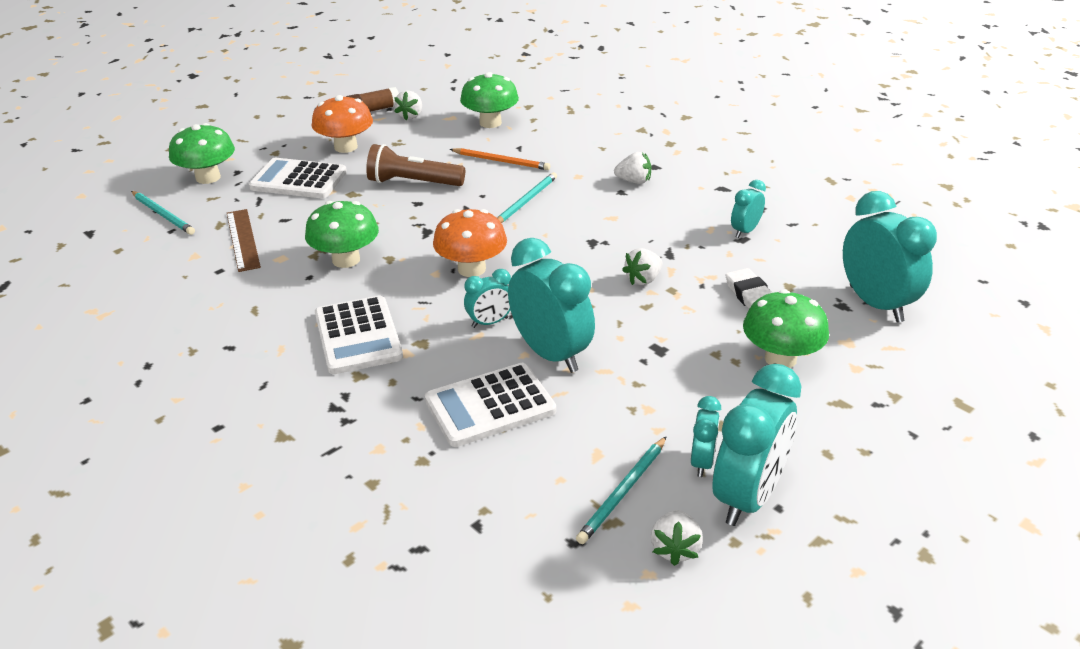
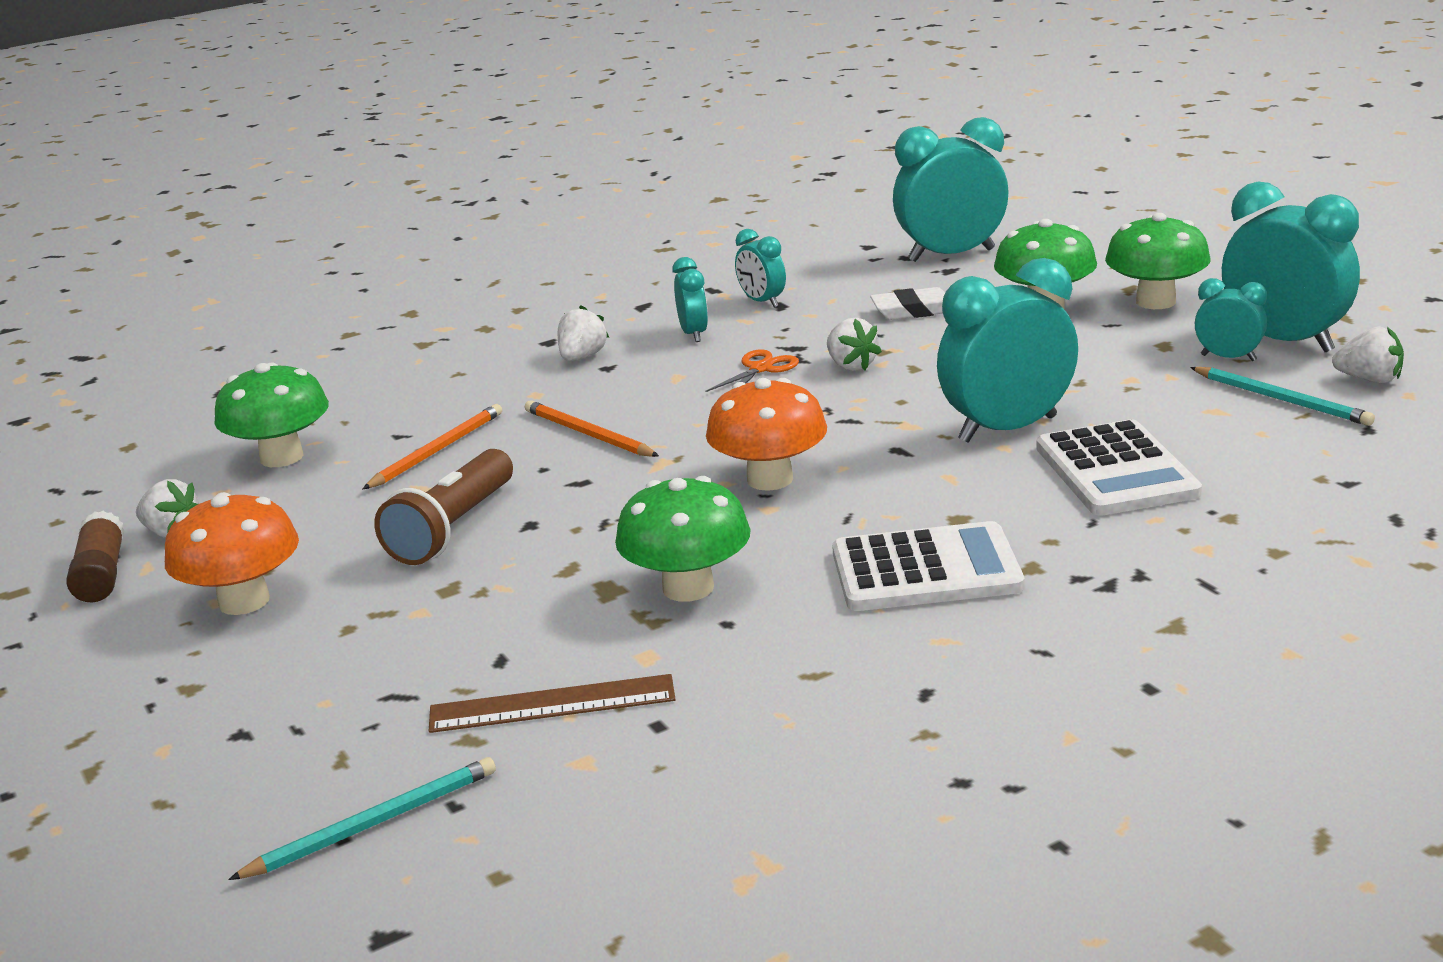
camera: 75 degrees left, 10 degrees down
green mushroom [169,123,235,184] -> green mushroom moved to [1105,213,1210,309]
white calculator [249,158,347,198] -> none
turquoise clock [464,269,511,328] -> turquoise clock moved to [672,257,708,342]
turquoise pencil [497,172,557,223] -> orange pencil [525,400,659,457]
none -> orange scissors [706,349,799,392]

